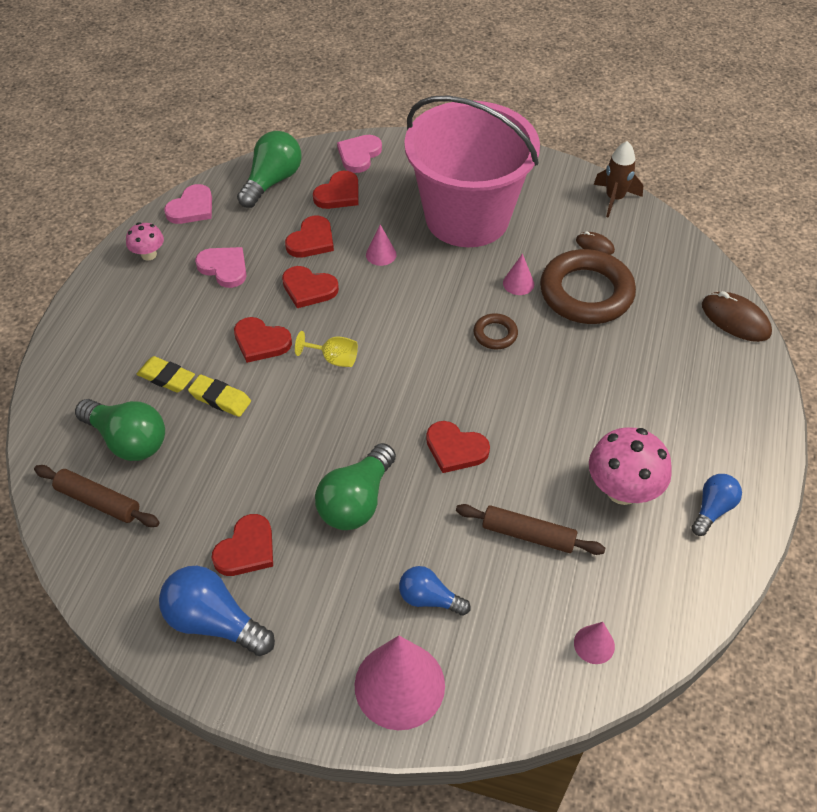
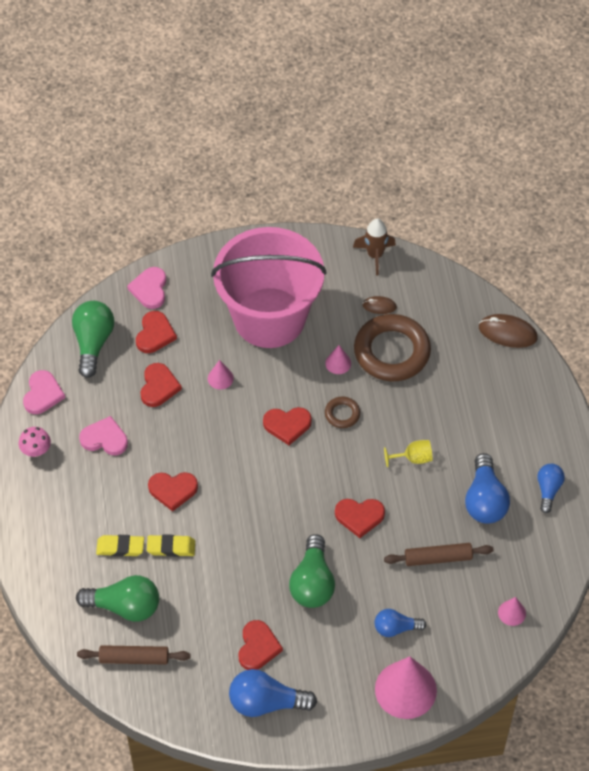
camera: 25 degrees left, 5 degrees up
red heart [282,266,339,308] -> red heart moved to [263,407,312,445]
yellow goblet [295,331,358,367] -> yellow goblet moved to [384,440,433,467]
pink mushroom [589,427,672,505] -> blue light bulb [465,453,510,524]

